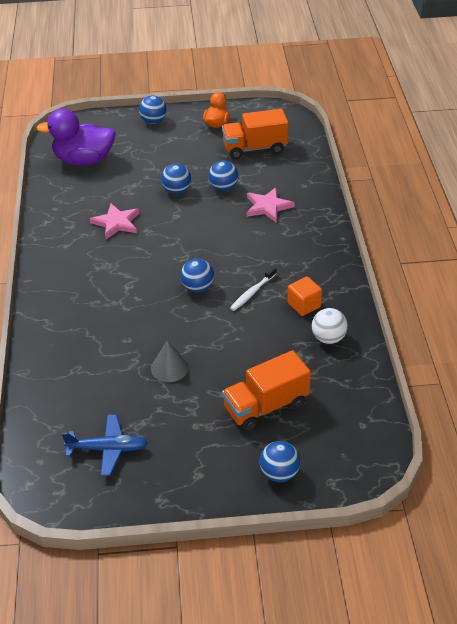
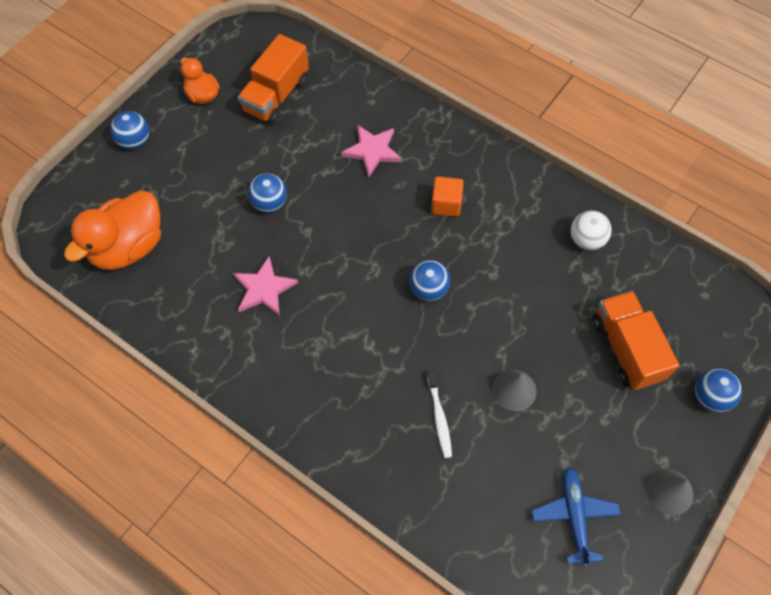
camera: 50 degrees left, 20 degrees up
purple duck [36,109,116,166] -> orange duck [64,190,161,270]
blue plane [62,415,148,476] -> blue plane turned 45 degrees counterclockwise [532,467,621,566]
blue ball [208,161,238,191] -> none
orange truck [222,350,311,431] -> orange truck turned 150 degrees clockwise [593,291,679,390]
white toothbrush [230,266,277,311] -> white toothbrush moved to [427,370,452,458]
orange cube [287,276,322,316] -> orange cube moved to [431,177,464,217]
none -> grey cone [647,469,694,515]

